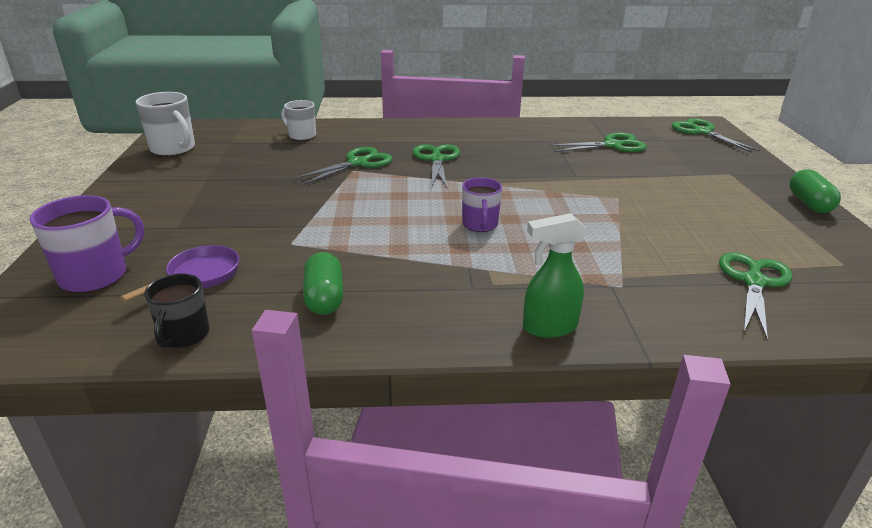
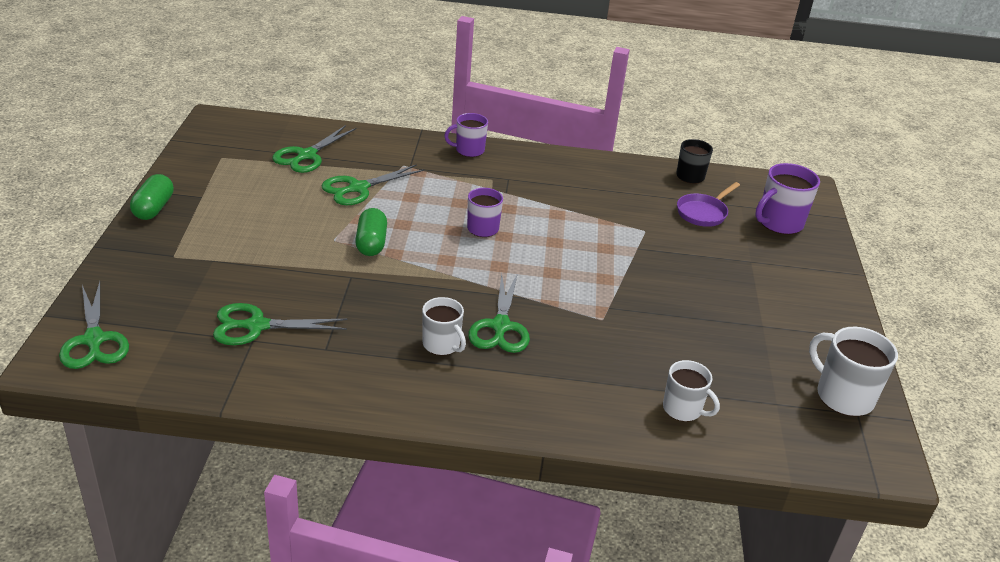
camera: 175 degrees left, 5 degrees up
green scissors [294,147,393,185] -> green scissors moved to [321,164,424,205]
green capsule [303,252,343,315] -> green capsule moved to [355,208,387,256]
green spray bottle [523,213,587,338] -> purple mug [444,113,488,157]
none -> white mug [422,297,466,355]

